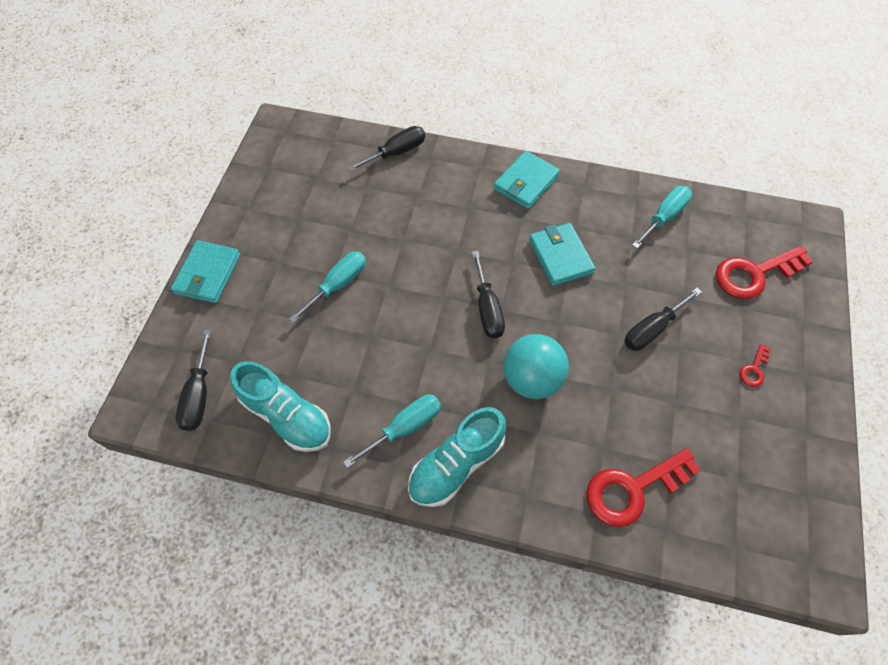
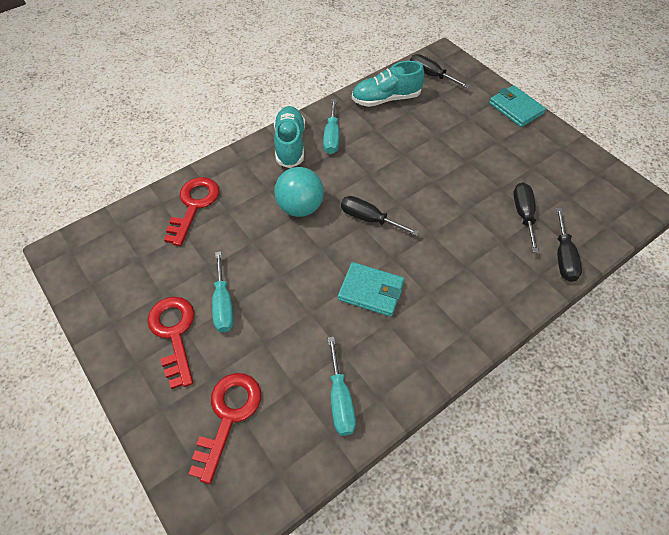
camera: 130 degrees right, 5 degrees down
turquoise screwdriver [289,252,366,323] -> turquoise screwdriver moved to [212,251,234,332]
turquoise wallet [494,151,560,209] -> none
black screwdriver [624,288,702,351] -> black screwdriver moved to [513,182,539,253]
red key [740,344,771,387] -> red key [147,297,194,389], size x2.19

